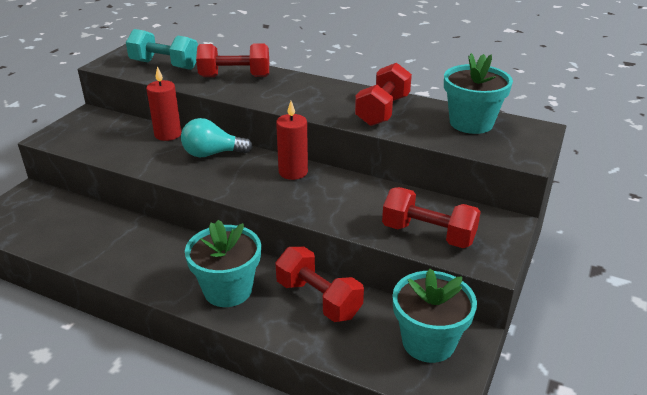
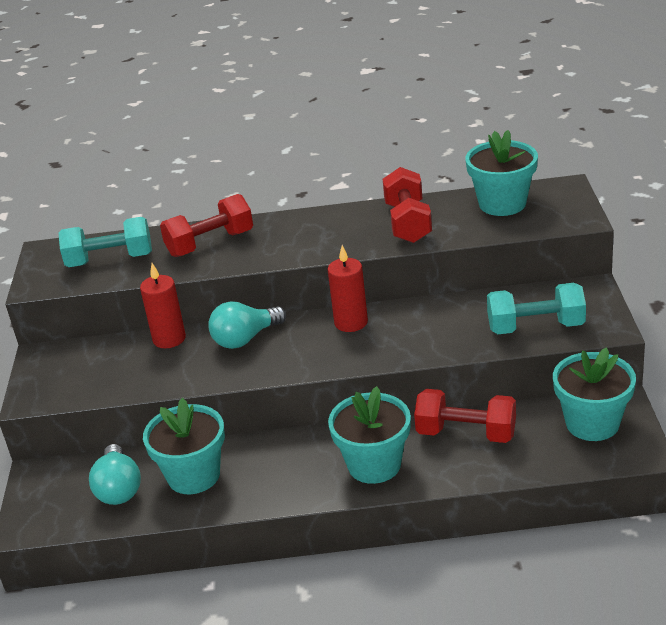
camera: 25 degrees left, 0 degrees up
red dumbbell [382,187,481,248] -> turquoise dumbbell [487,283,586,334]
none -> turquoise light bulb [89,444,141,505]
none -> turquoise flower pot [143,398,225,494]

